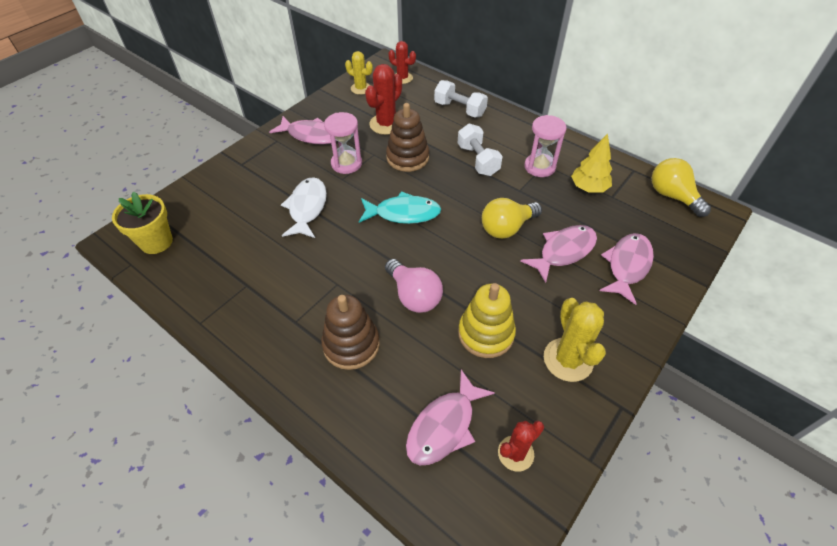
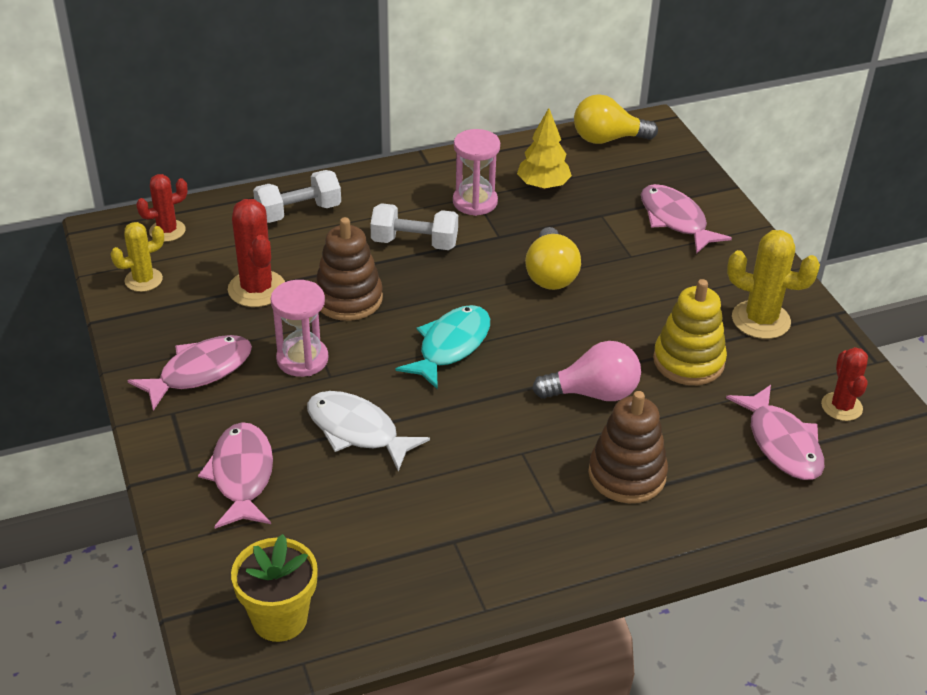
camera: 60 degrees left, 10 degrees down
pink fish [520,225,597,283] -> pink fish moved to [198,422,273,529]

